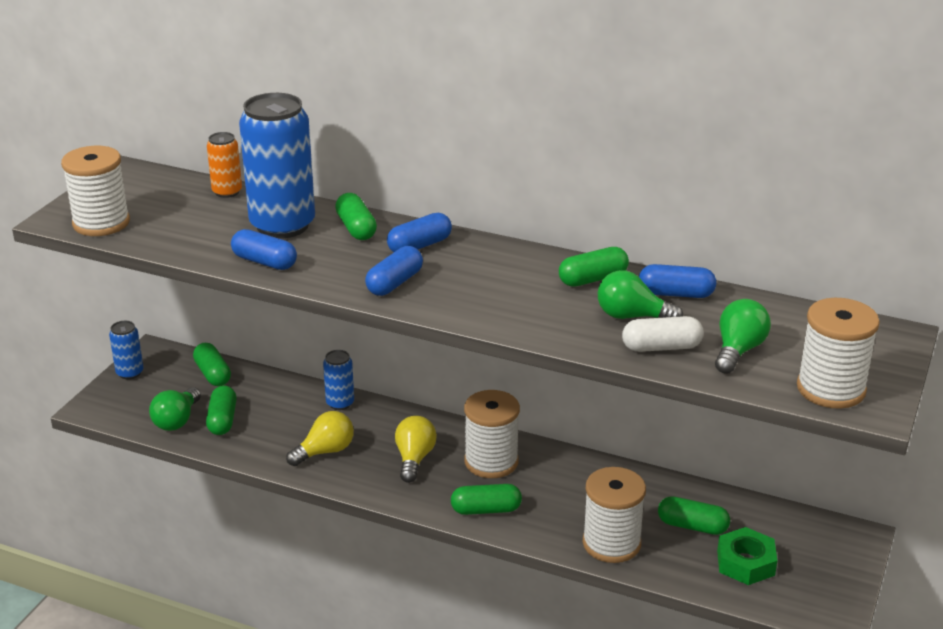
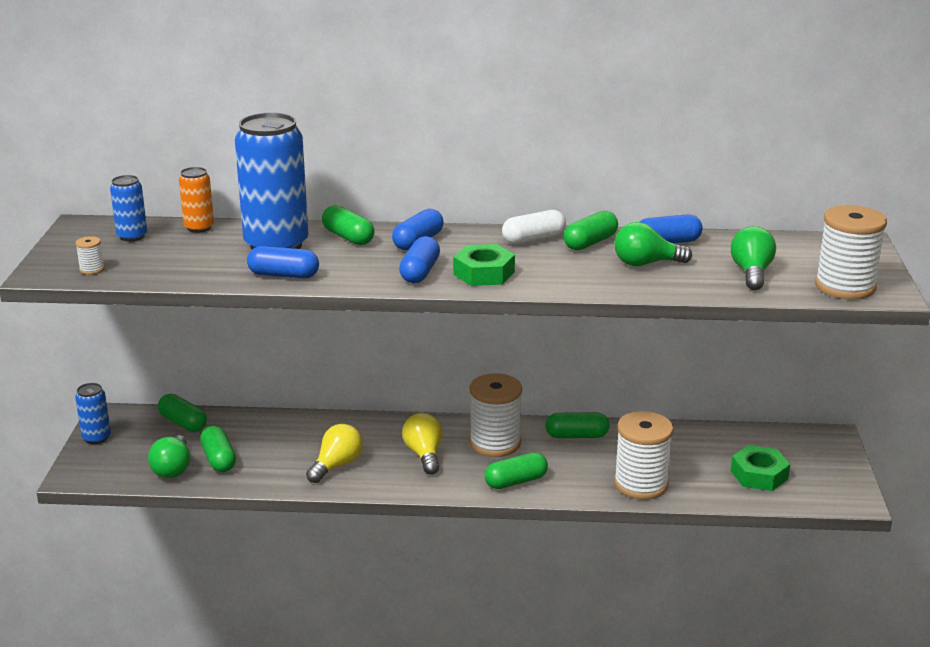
camera: 20 degrees left, 5 degrees down
white spool [61,146,130,236] -> white spool [75,236,104,275], size x0.42
blue can [323,350,354,410] -> blue can moved to [110,175,147,242]
white capsule [622,316,704,352] -> white capsule moved to [502,210,566,244]
green capsule [658,496,730,535] -> green capsule moved to [545,412,610,438]
none -> green nut [453,244,515,286]

